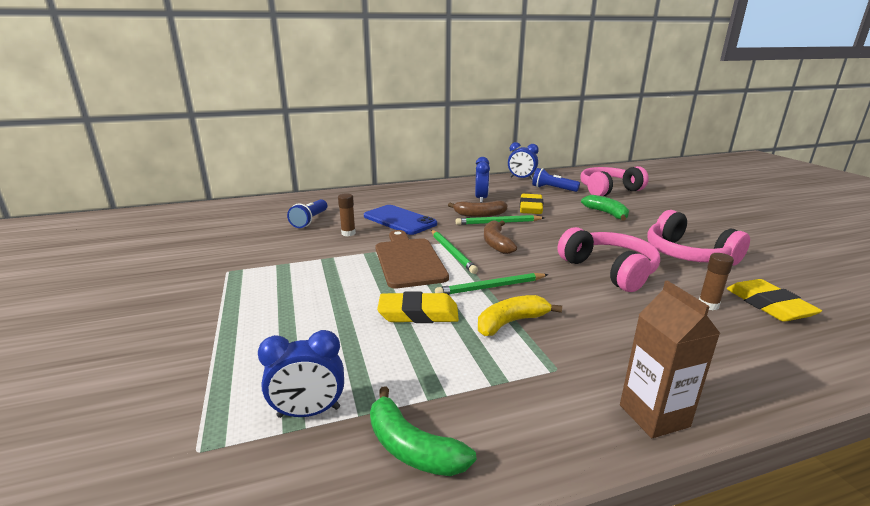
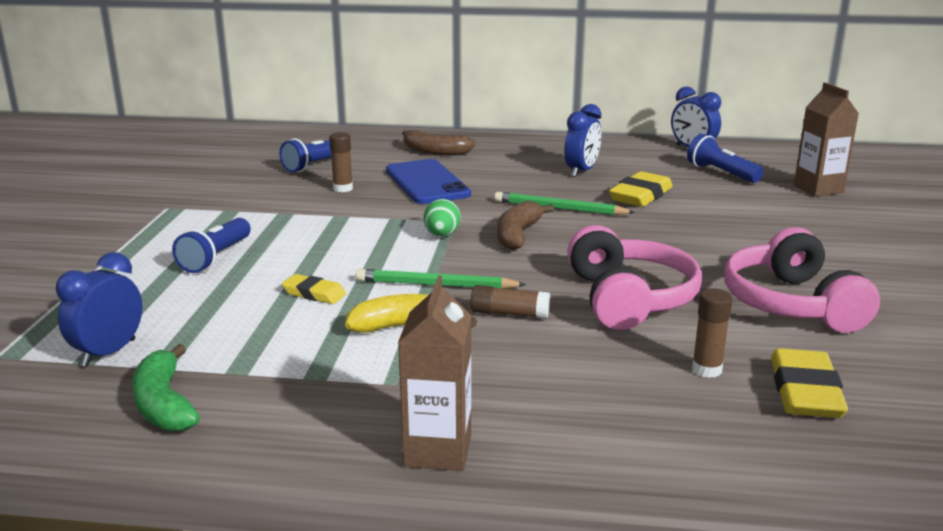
camera: 25 degrees right, 0 degrees up
blue clock [258,330,344,418] -> blue clock turned 105 degrees clockwise [56,252,142,367]
brown cutting board [375,230,449,288] -> none
yellow eraser [377,291,459,323] -> yellow eraser [282,274,346,304], size x0.60
green pencil [431,230,478,274] -> green egg [424,199,461,237]
brown banana [448,201,507,217] -> brown banana moved to [402,130,476,156]
pink headphones [580,166,649,196] -> brown carton [794,82,859,197]
green banana [581,195,629,221] -> none
none -> blue flashlight [172,218,251,273]
none -> brown glue stick [471,285,550,319]

